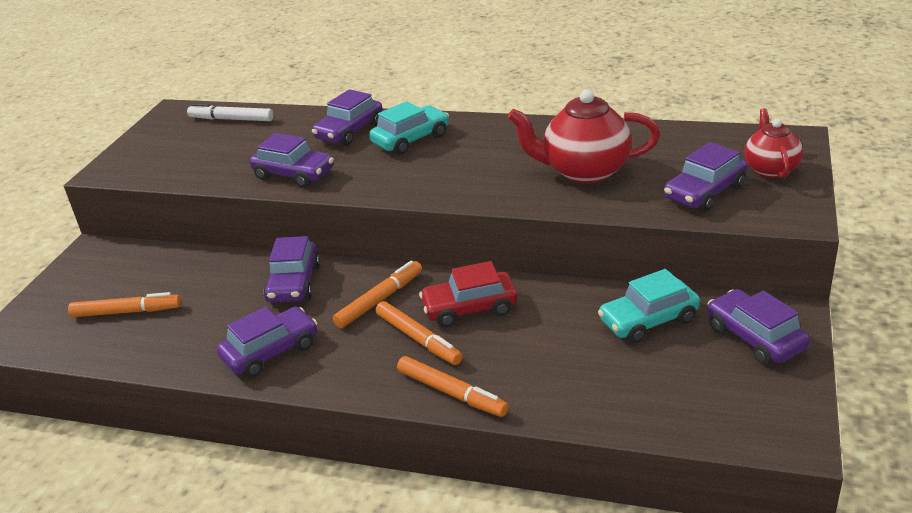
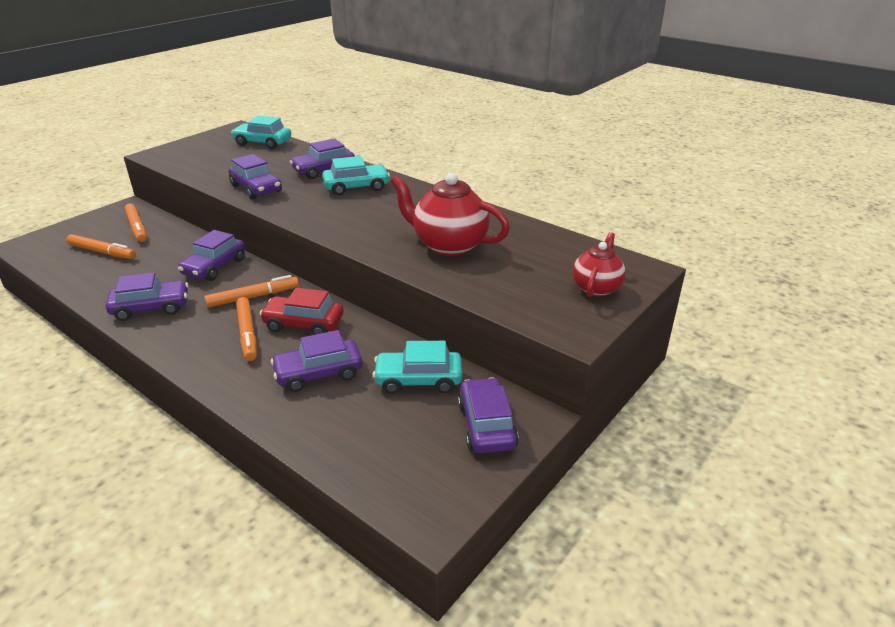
camera: 20 degrees right, 0 degrees up
white marker [187,103,274,121] -> turquoise car [231,116,291,149]
orange marker [397,356,509,417] -> orange marker moved to [125,204,147,242]
purple car [664,142,747,212] -> purple car moved to [271,330,362,392]

